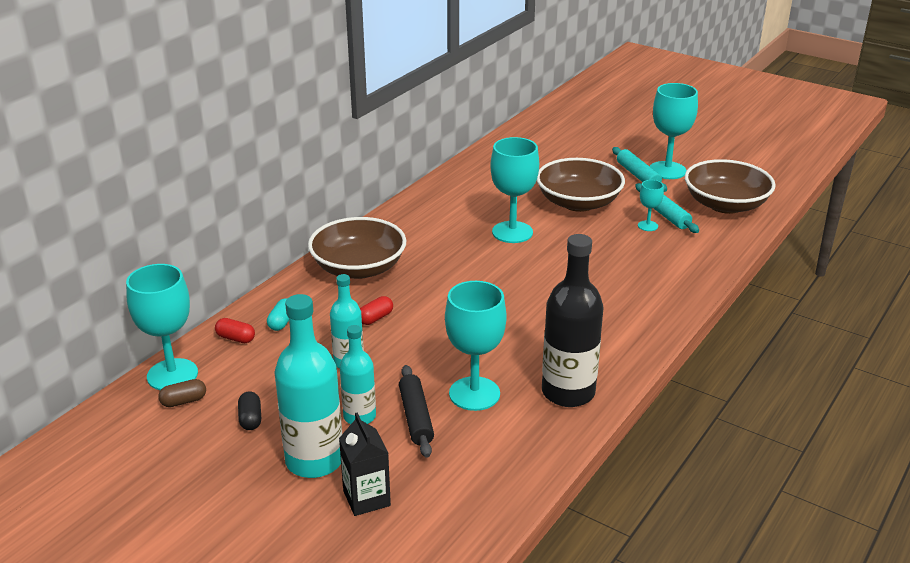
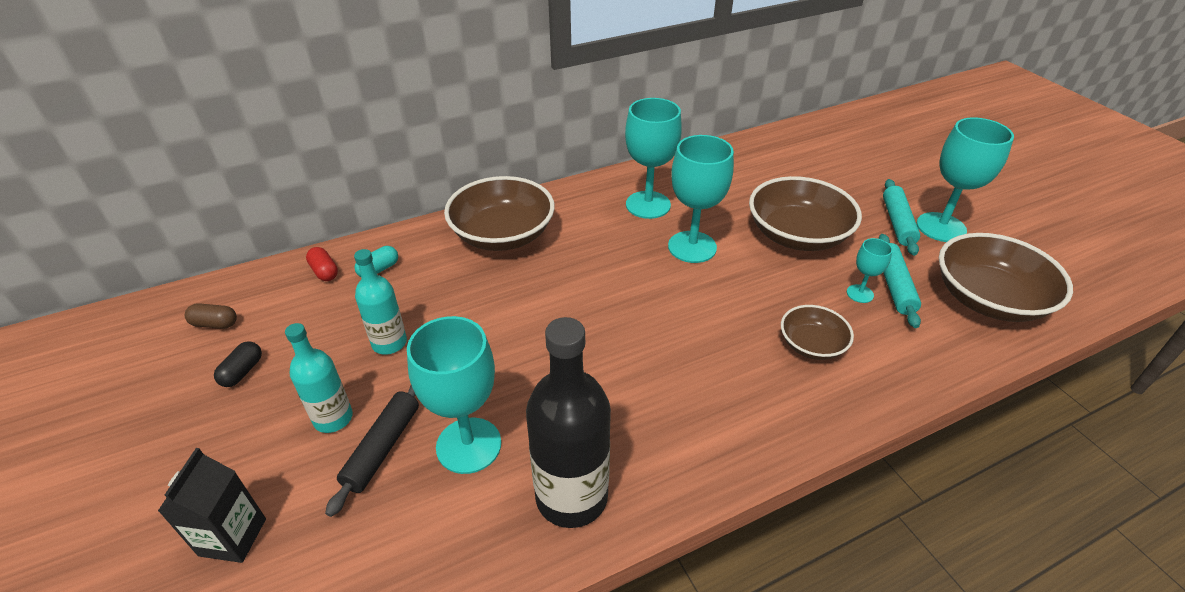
camera: 30 degrees right, 10 degrees up
turquoise goblet [126,264,198,390] -> turquoise goblet moved to [625,98,682,219]
turquoise bottle [274,294,342,478] -> none
red capsule [360,296,393,325] -> none
none -> brown bowl [781,305,854,360]

